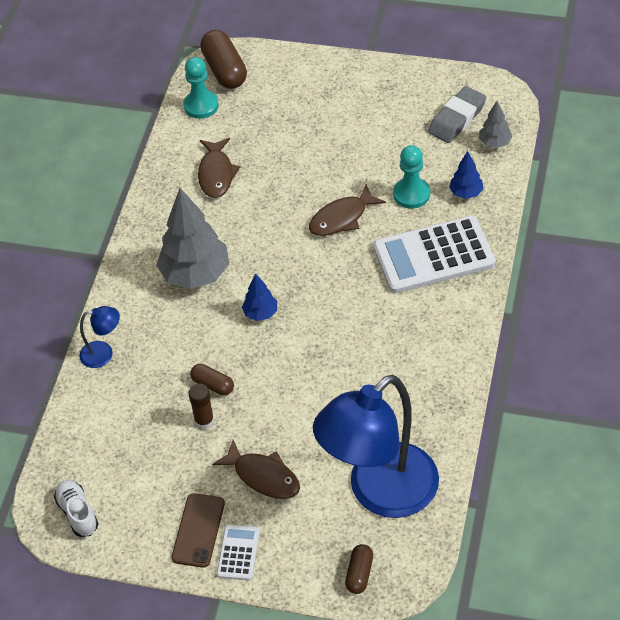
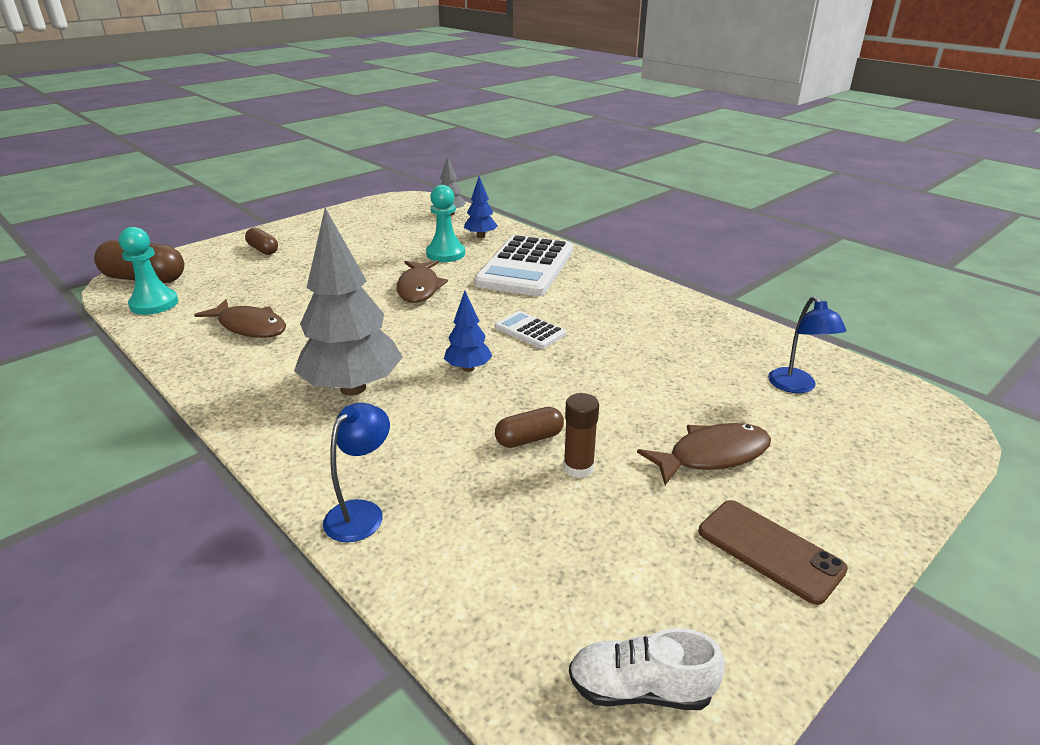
camera: 60 degrees left, 20 degrees down
white calculator [217,524,260,581] -> white calculator moved to [495,311,566,349]
blue lamp [313,375,439,518] -> blue lamp [768,296,847,393], size x0.40
brown capsule [345,544,373,594] -> brown capsule moved to [245,228,278,255]
grey eraser [428,86,486,143] -> none

